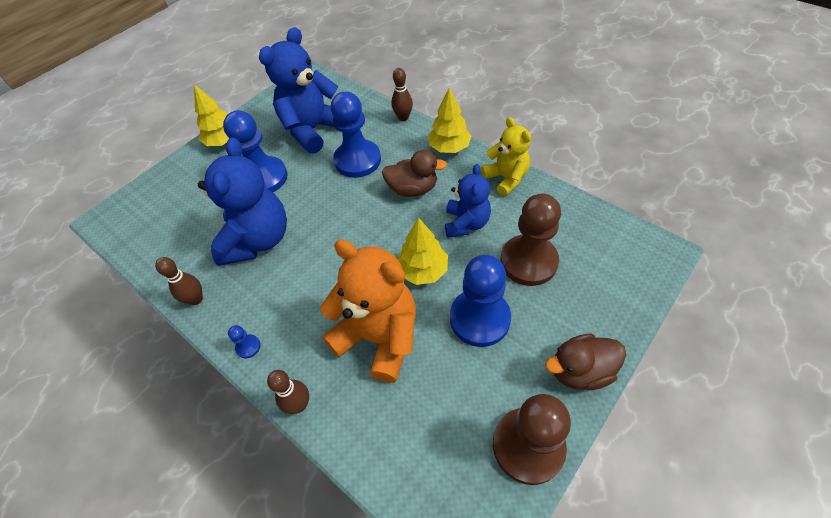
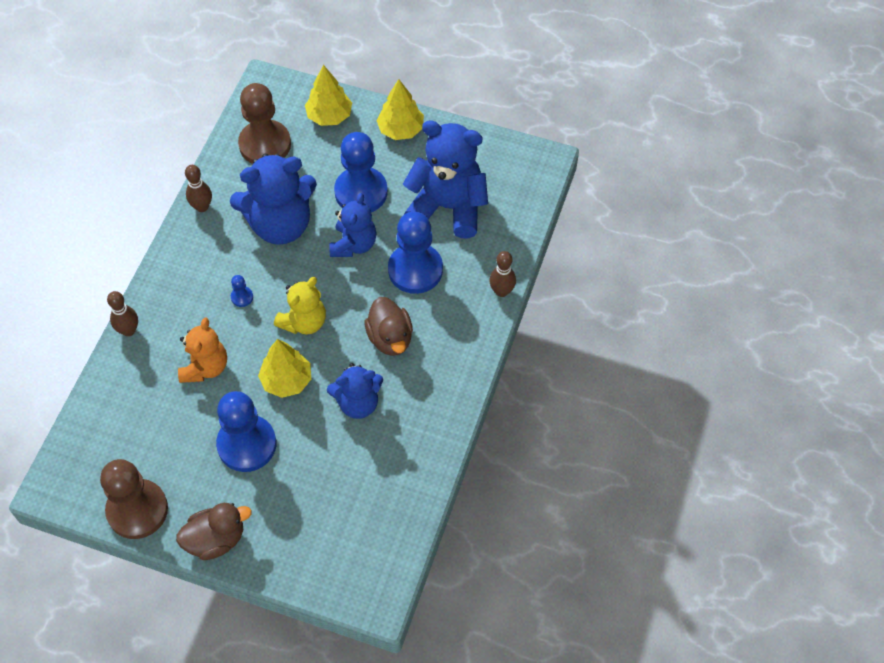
camera: 65 degrees right, 5 degrees up
blue pawn [228,325,261,359] -> blue pawn moved to [231,275,253,307]
orange teddy bear [320,239,416,383] -> orange teddy bear [178,317,227,383], size x0.61
yellow tree [428,88,471,153] -> yellow tree moved to [305,65,352,126]
yellow teddy bear [481,117,531,196] -> yellow teddy bear moved to [274,277,326,335]
brown pawn [501,194,561,286] -> brown pawn moved to [238,83,291,164]
brown duck [545,334,626,390] -> brown duck turned 105 degrees clockwise [176,503,252,560]
none -> blue teddy bear [329,193,377,257]

